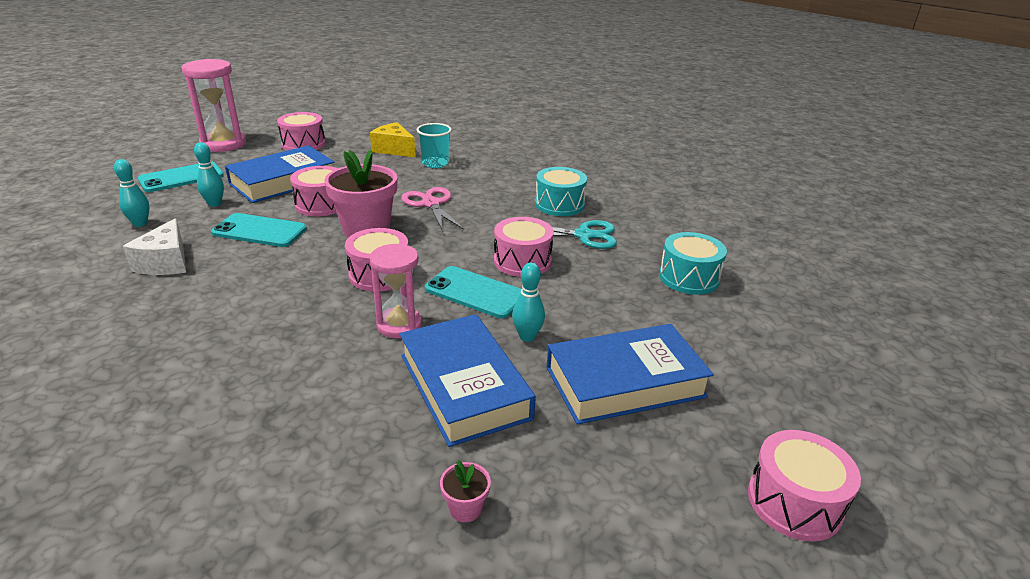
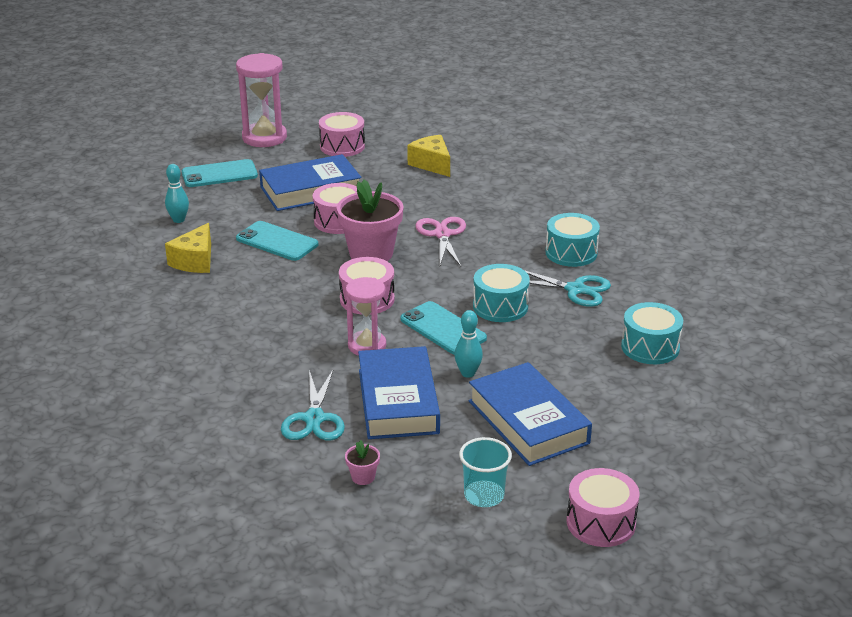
camera: 20 degrees right, 0 degrees up
white cheese [123,218,186,275] -> yellow cheese [165,223,211,273]
turquoise bowling pin [194,142,224,207] -> none
turquoise cup [417,123,452,168] -> turquoise cup moved to [459,437,512,507]
pink drum [494,217,554,277] -> turquoise drum [473,264,530,322]
blue book [547,324,714,425] -> blue book turned 60 degrees clockwise [469,362,592,466]
none -> turquoise scissors [281,369,345,440]

